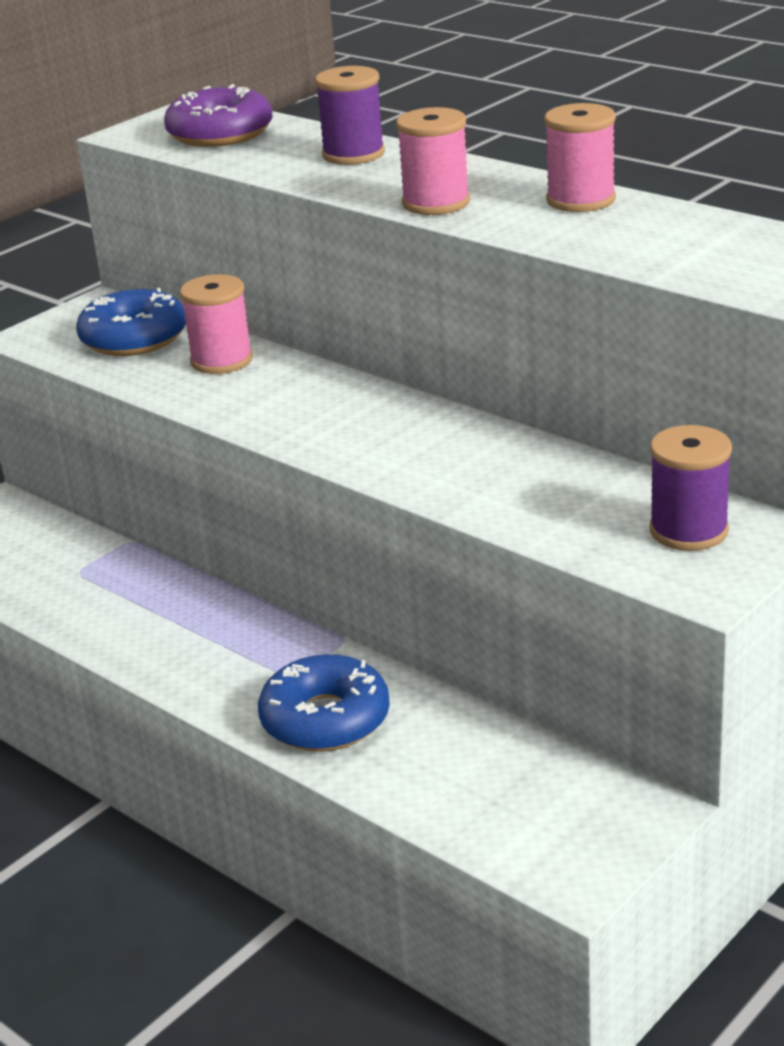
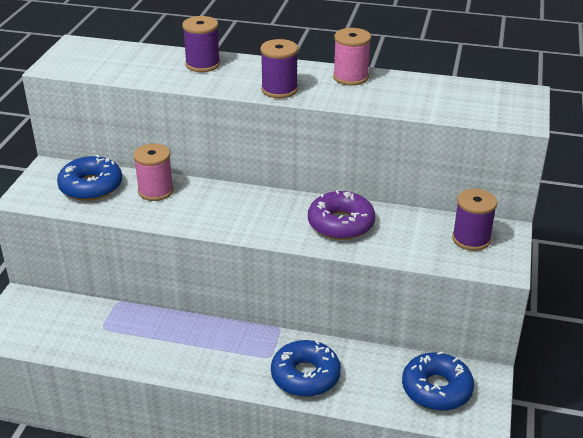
camera: 30 degrees left, 5 degrees up
purple donut [164,84,273,147] -> purple donut moved to [308,190,375,240]
pink spool [396,107,470,215] -> purple spool [260,39,298,98]
none -> blue donut [402,352,474,411]

